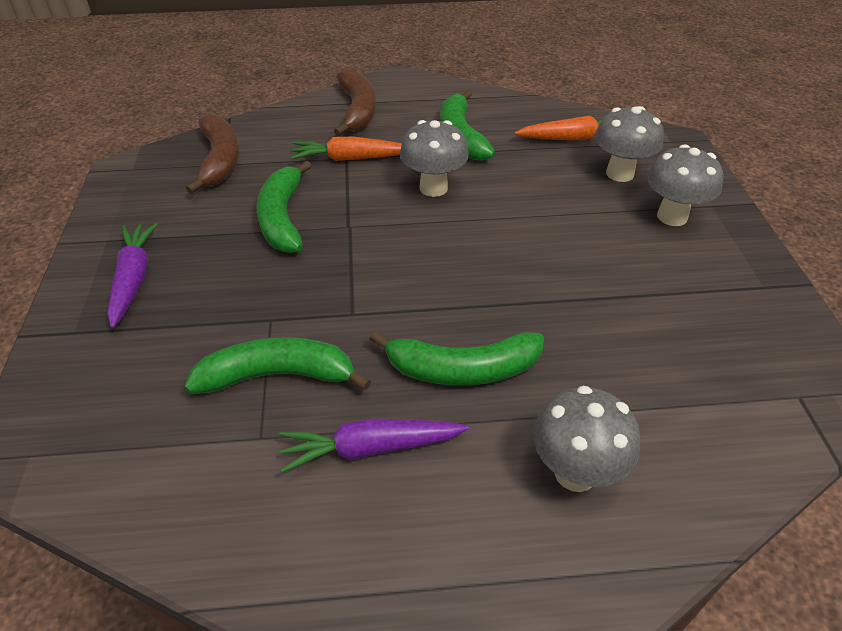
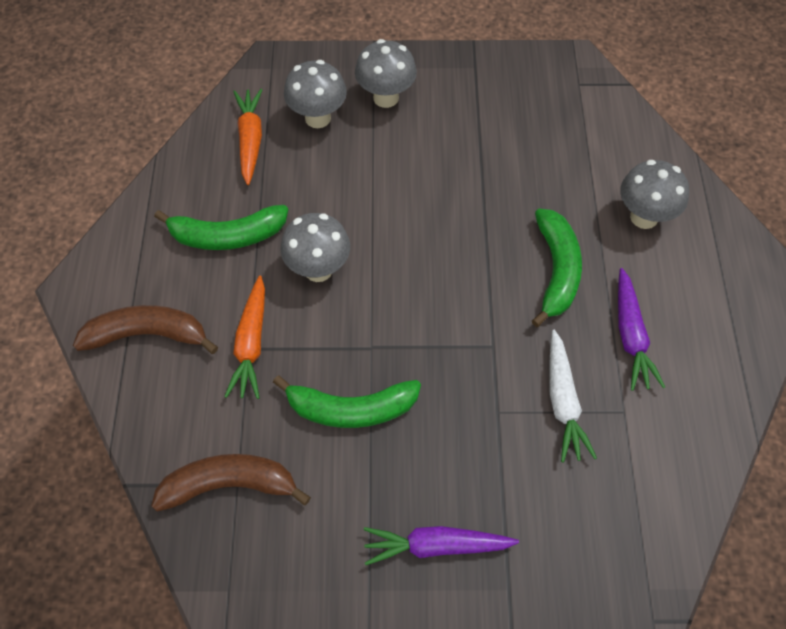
camera: 85 degrees left, 15 degrees up
green banana [184,337,371,394] -> white carrot [549,330,597,462]

